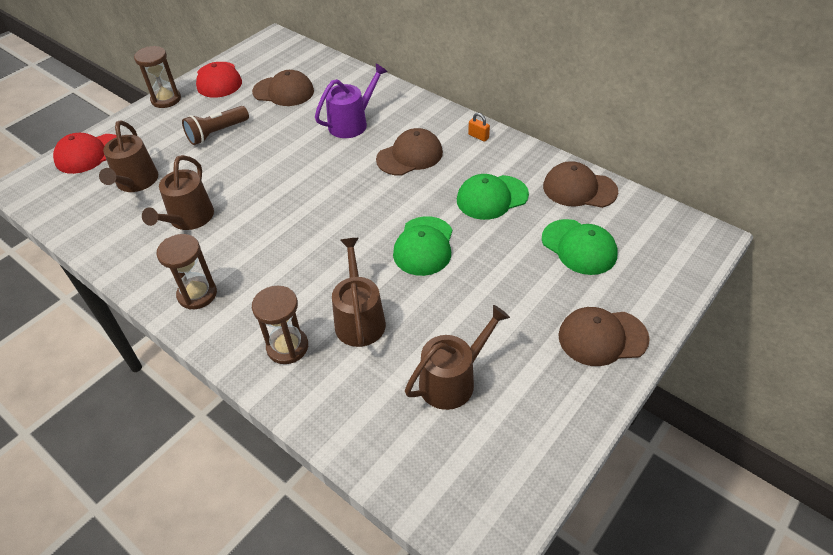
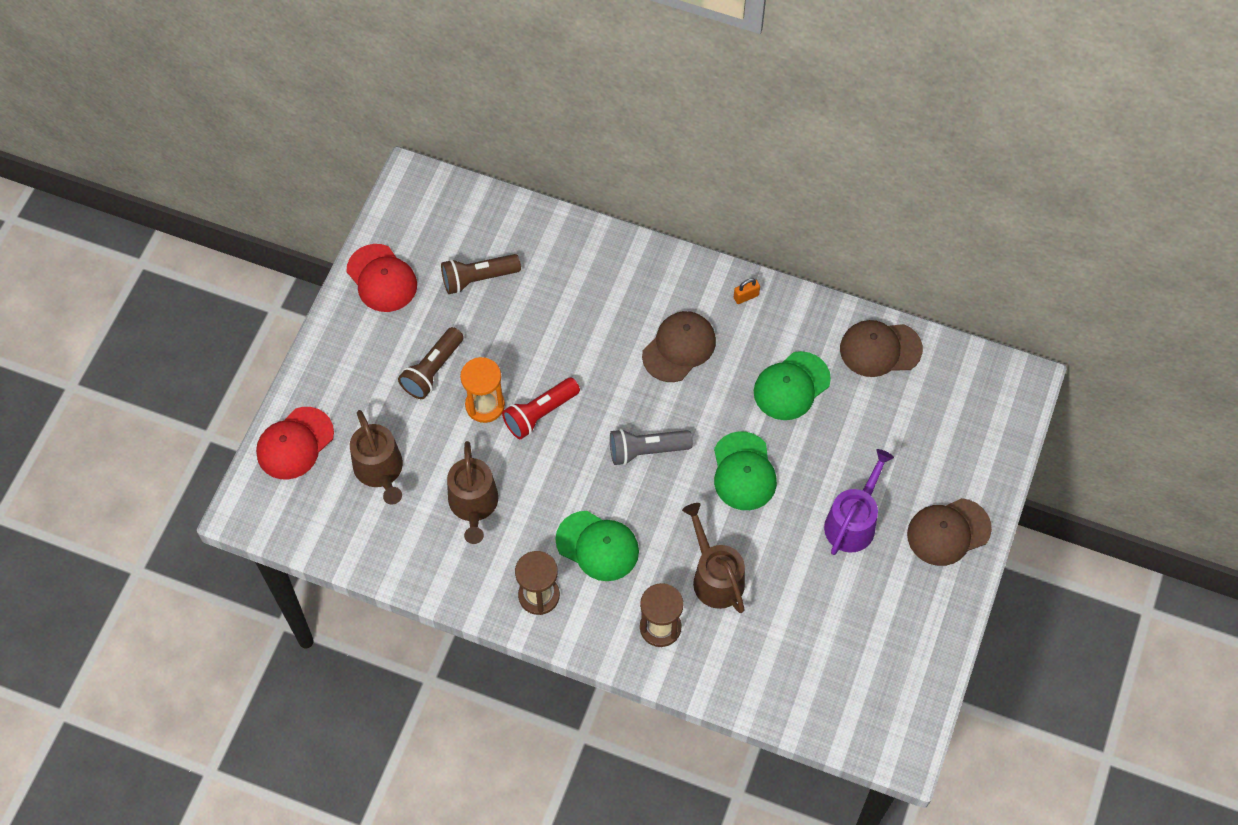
camera: 20 degrees left, 15 degrees up
brown hourglass [134,46,181,108] -> none
brown cap [252,70,314,106] -> brown flashlight [441,254,521,294]
purple watering can [315,63,388,138] -> purple watering can moved to [824,449,894,555]
brown watering can [405,305,510,410] -> none
orange padlock [468,113,490,142] -> orange padlock turned 45 degrees counterclockwise [734,278,760,304]
green cap [542,219,618,275] -> green cap moved to [555,511,639,581]
none -> orange hourglass [460,357,505,423]
none -> red flashlight [502,378,580,439]
none -> grey flashlight [610,429,693,466]

